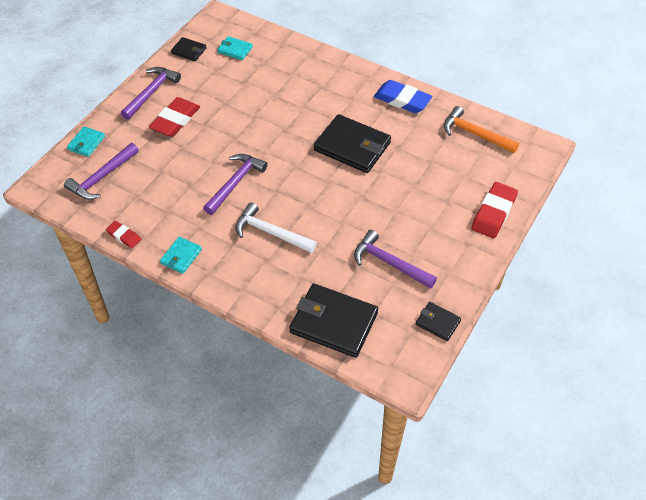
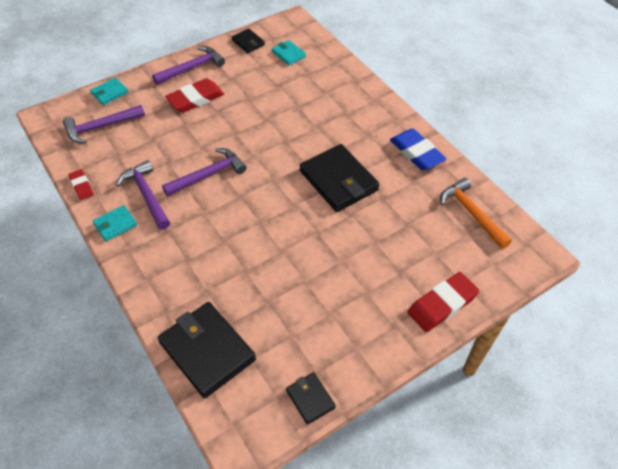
camera: 25 degrees right, 0 degrees up
white hammer [235,202,317,253] -> none
purple hammer [354,230,437,289] -> purple hammer moved to [116,160,170,230]

